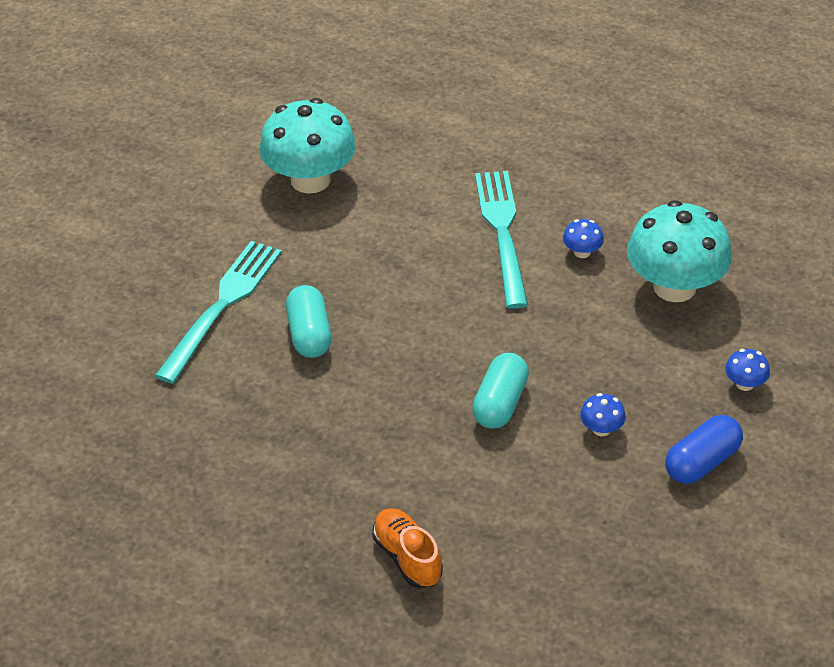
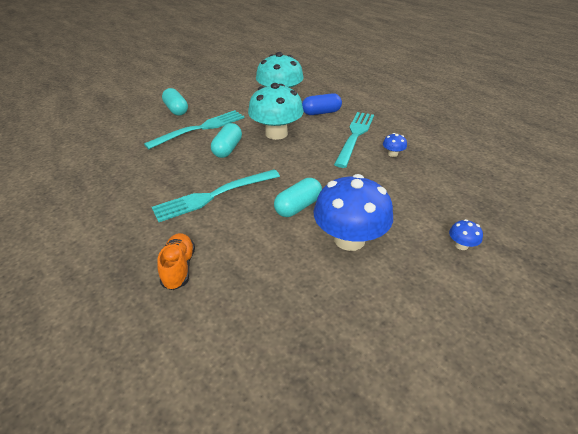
camera: 25 degrees right, 5 degrees down
blue mushroom [580,393,626,437] -> blue mushroom [313,174,393,251], size x2.46
turquoise mushroom [627,200,732,302] -> turquoise mushroom moved to [248,83,304,140]
blue capsule [665,415,743,484] -> blue capsule moved to [302,93,342,115]
none -> turquoise fork [152,169,280,222]
none -> turquoise capsule [162,88,188,116]

